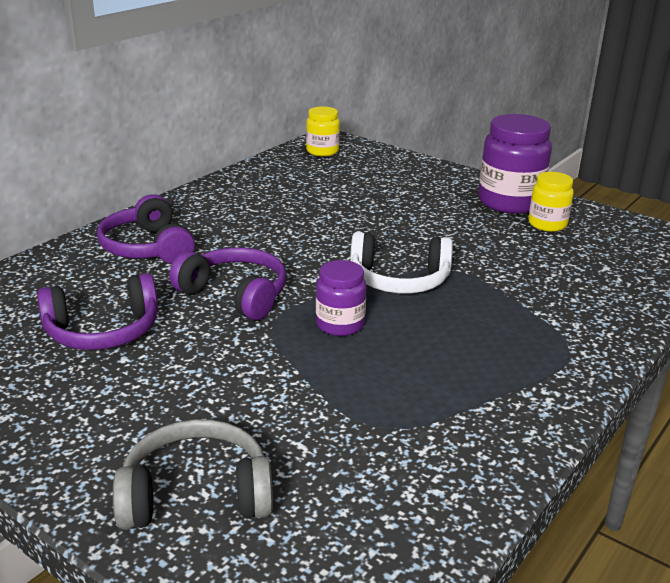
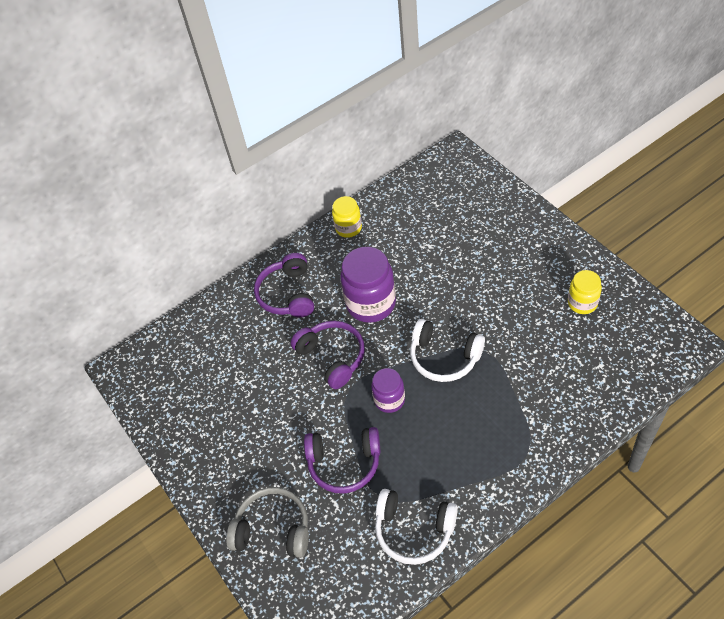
camera: 25 degrees right, 25 degrees up
purple headphones [37,273,158,350] -> purple headphones moved to [304,427,380,494]
yellow jar [306,107,340,156] -> yellow jar moved to [332,196,362,238]
purple jar [478,114,552,214] -> purple jar moved to [340,247,396,323]
none -> white headphones [375,489,458,565]

